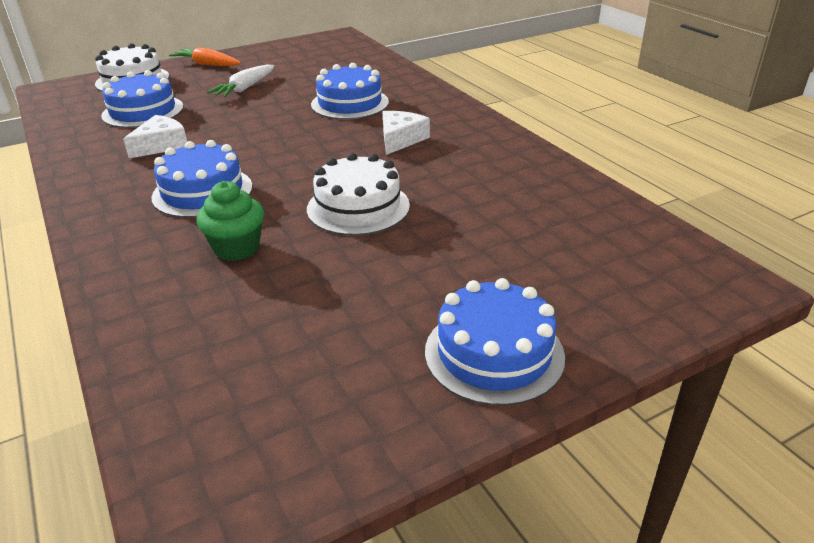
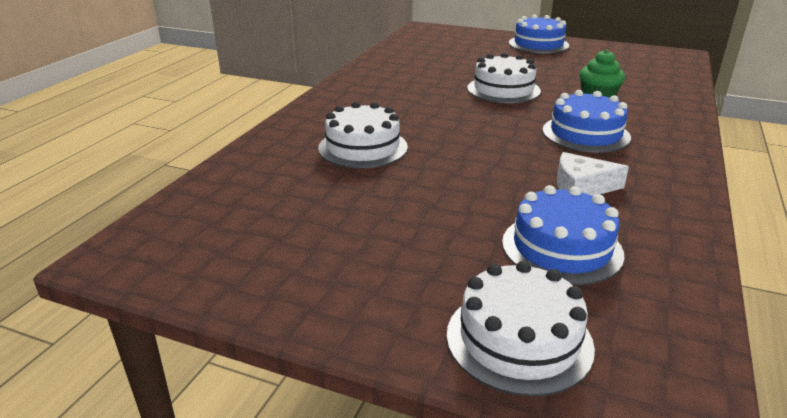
camera: 130 degrees left, 5 degrees down
orange carrot [169,47,241,66] -> none
white carrot [207,65,274,97] -> none
blue cake [311,63,389,120] -> white cake [318,102,408,168]
white cheese [383,111,430,155] -> none

